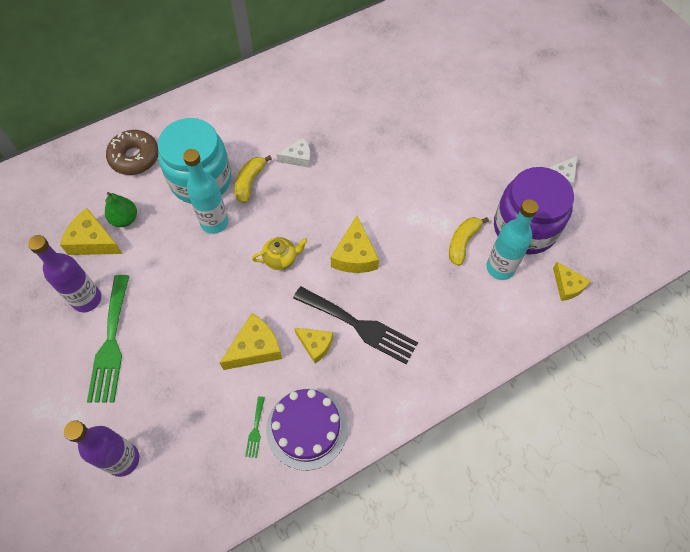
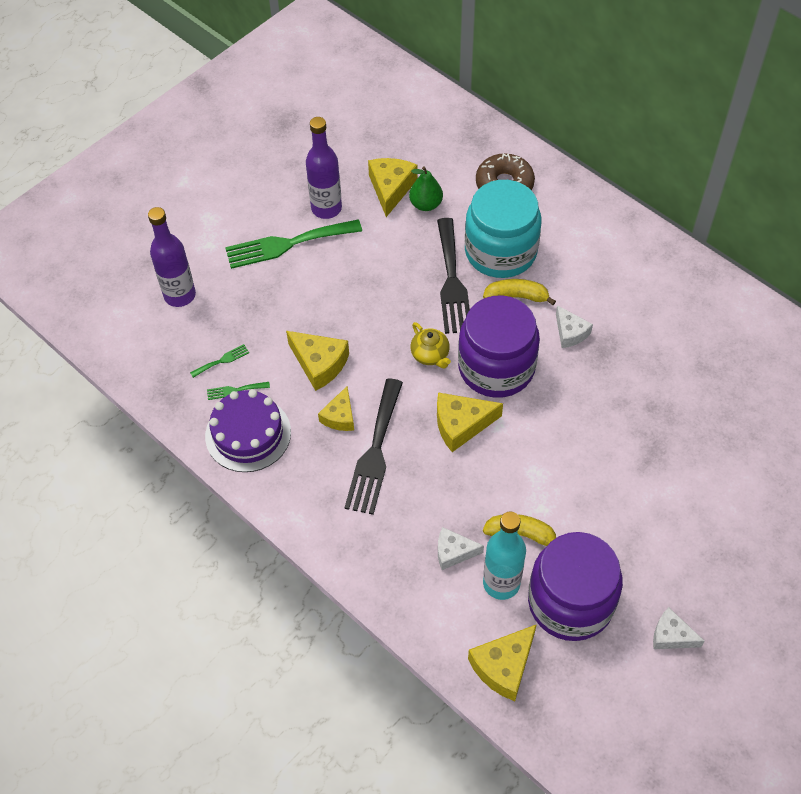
camera: 75 degrees right, 5 degrees down
turquoise bottle [183,149,228,234] -> black fork [437,218,470,334]
yellow cheese [553,262,591,301] -> yellow cheese [468,624,537,701], size x1.52
none -> green fork [190,344,249,378]
none -> white cheese [438,527,484,570]
none -> purple jar [458,295,540,398]

